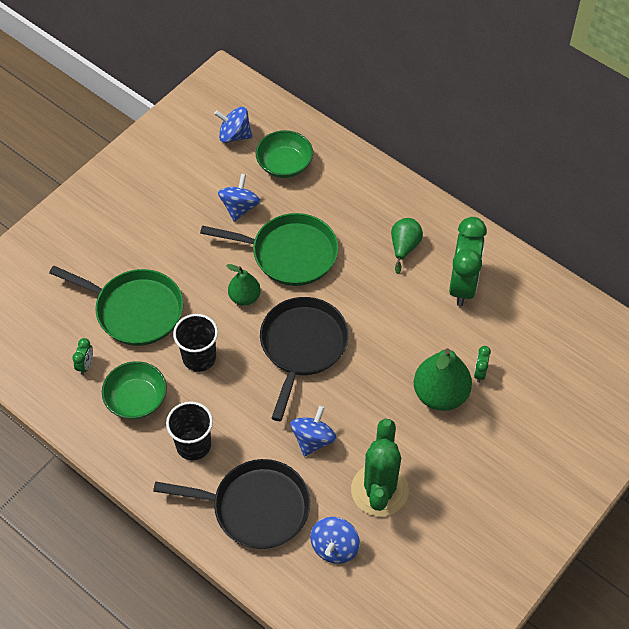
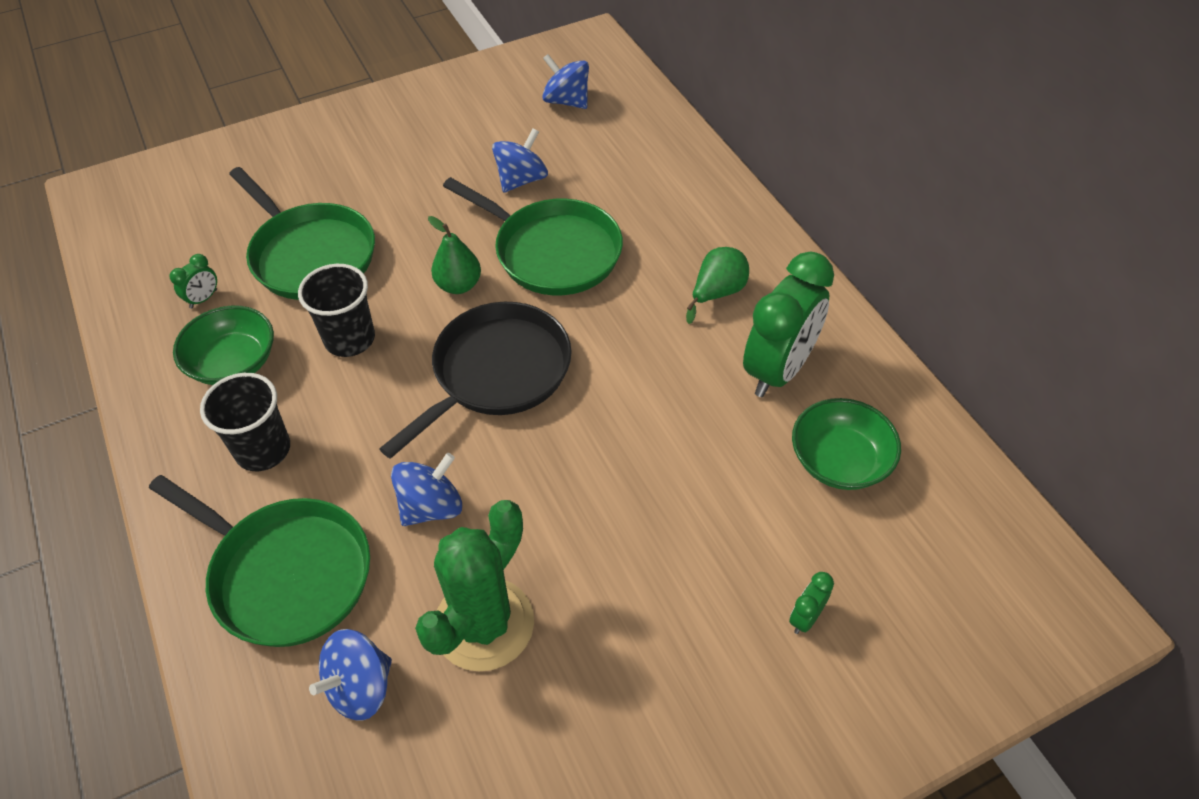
camera: 25 degrees right, 5 degrees down
black pan [153,459,310,549] -> green pan [149,475,370,647]
green bowl [256,130,313,178] -> green bowl moved to [792,398,901,490]
green pear [414,348,472,411] -> none
green clock [474,346,491,383] -> green clock moved to [789,572,834,634]

